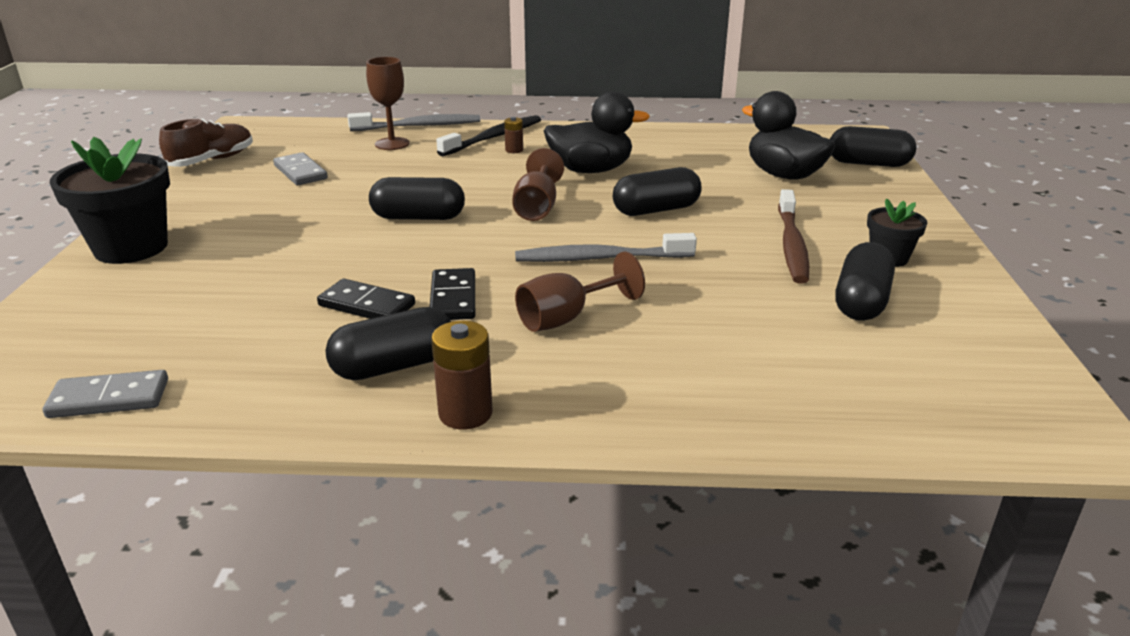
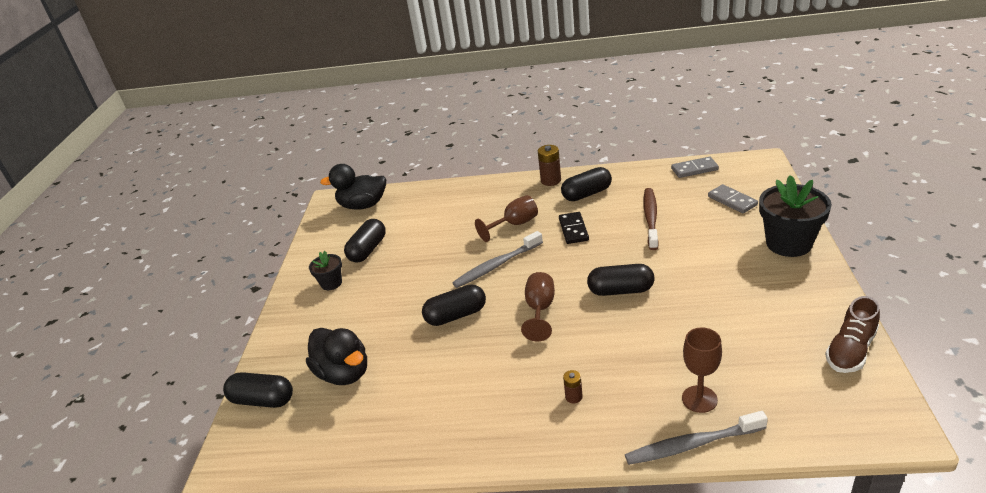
camera: 175 degrees left, 5 degrees up
grey domino [273,152,328,185] -> grey domino moved to [708,184,758,214]
black domino [317,279,415,319] -> none
black toothbrush [436,115,541,157] -> none
grey toothbrush [515,233,697,262] -> grey toothbrush turned 150 degrees clockwise [452,231,543,288]
black duck [544,91,650,173] -> black duck moved to [320,164,386,210]
brown toothbrush [778,189,809,284] -> brown toothbrush moved to [644,188,659,250]

